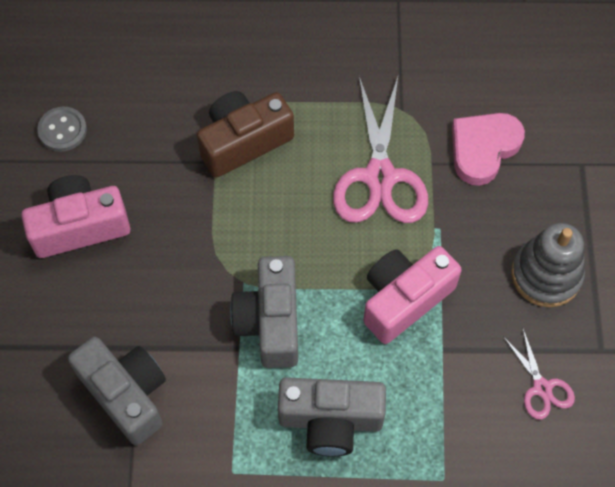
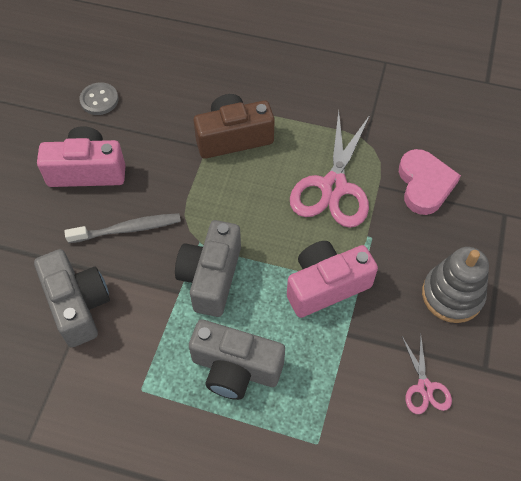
camera: 15 degrees right, 5 degrees down
pink heart [452,113,525,186] -> pink heart turned 120 degrees clockwise [399,149,461,215]
none -> grey toothbrush [64,213,181,243]

